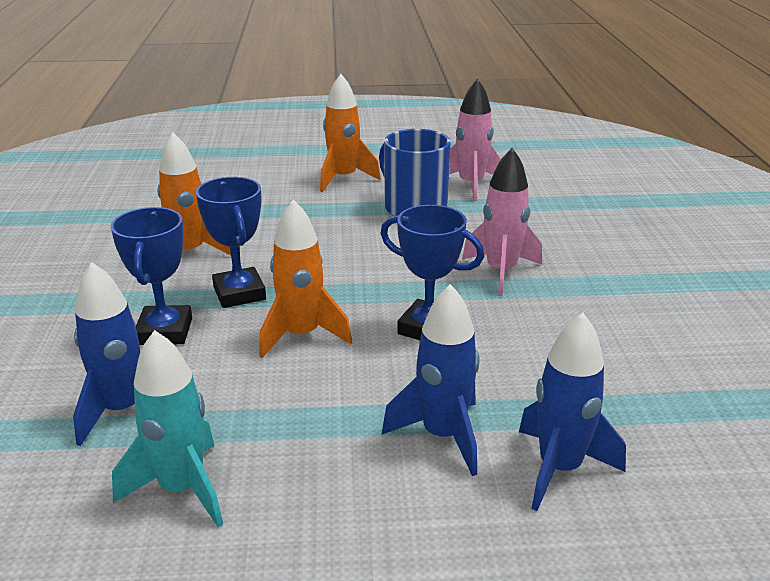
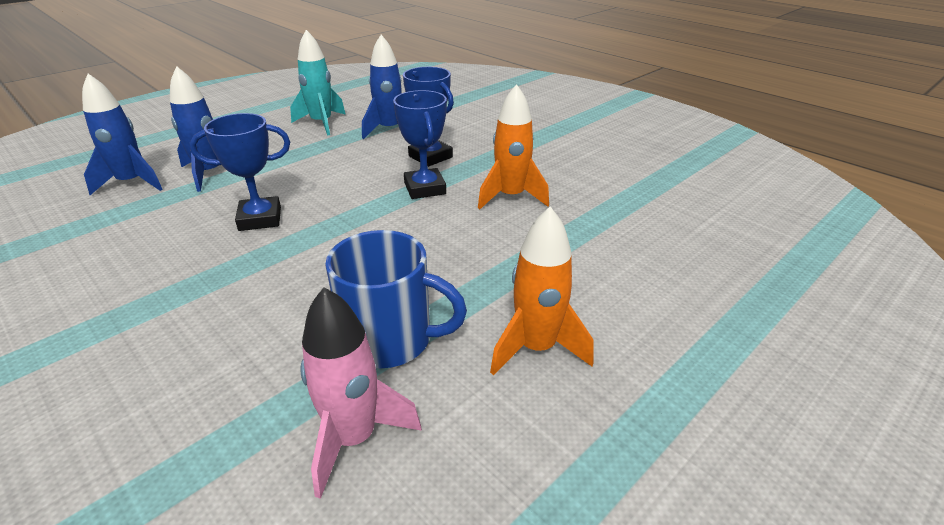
camera: 140 degrees right, 5 degrees up
blue trophy [196,177,266,308] -> blue trophy turned 45 degrees clockwise [393,90,447,199]
orange rocket [259,199,352,358] -> none
pink rocket [462,148,542,296] -> none

